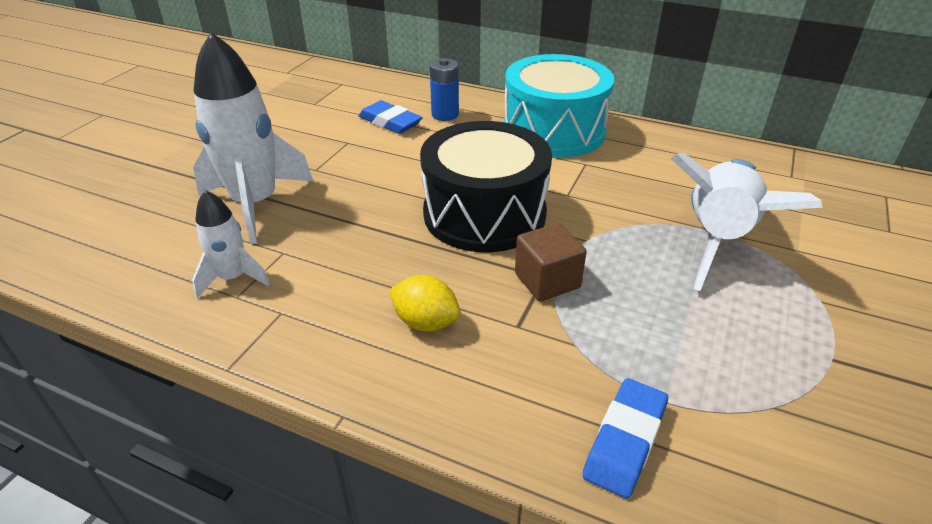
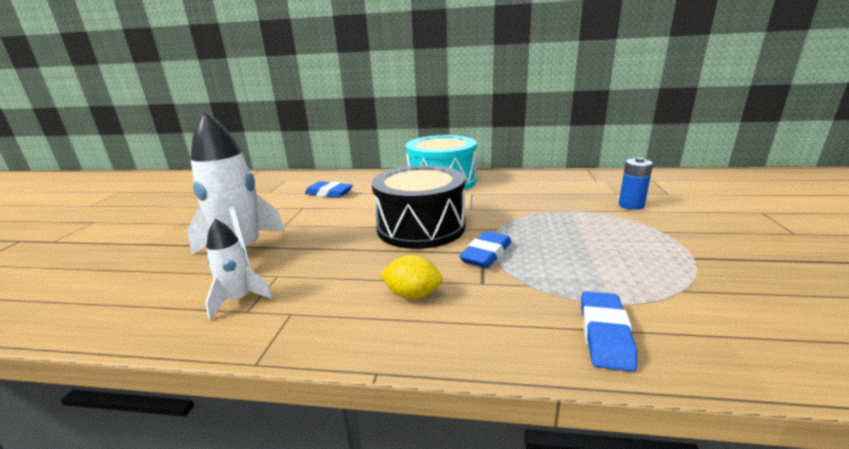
camera: 15 degrees left, 15 degrees down
blue battery [430,58,459,121] -> blue battery moved to [619,157,653,210]
brown cube [515,223,587,301] -> blue eraser [459,231,512,268]
white rocket [671,152,822,291] -> none

